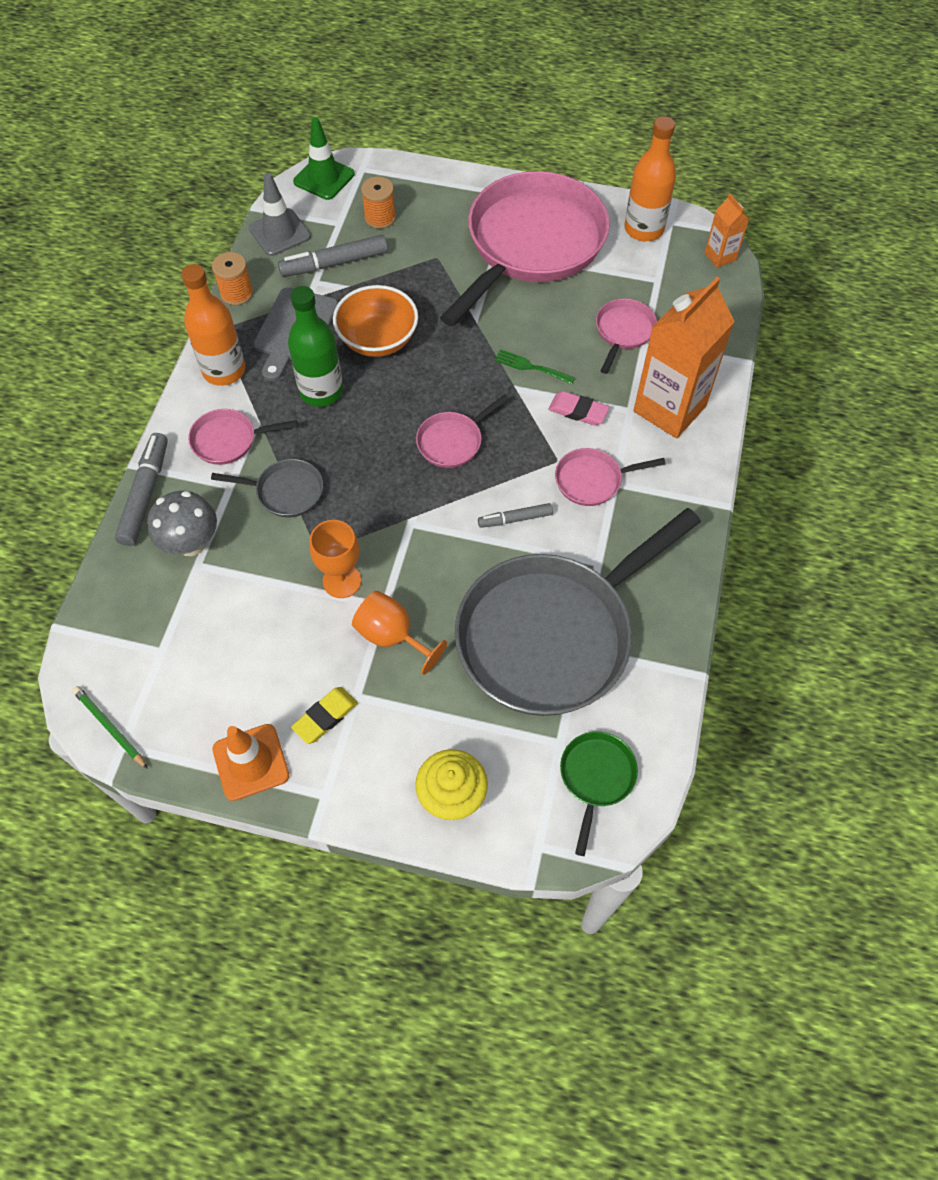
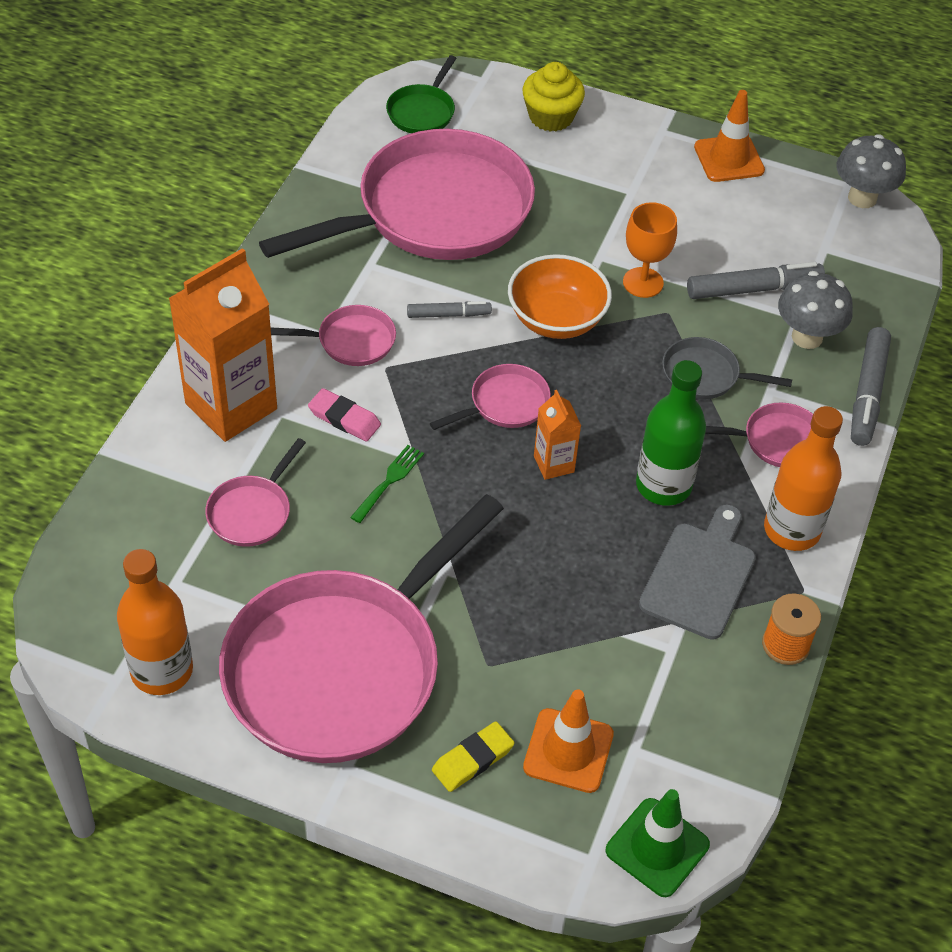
camera: 175 degrees left, 10 degrees down
green pencil [72,686,148,769] -> grey mushroom [837,134,906,208]
grey traffic cone [249,173,311,256] -> none
grey marker [278,235,388,277] -> grey marker moved to [687,262,825,299]
yellow eraser [291,687,358,744] -> yellow eraser moved to [432,721,515,792]
orange bowl [333,285,418,357] -> orange bowl moved to [508,254,612,339]
orange goblet [352,591,447,675] -> none
orange spool [361,177,396,229] -> orange traffic cone [523,689,614,793]
grey pan [455,508,701,716] -> pink pan [259,129,535,260]
green fork [494,349,575,384] -> green fork turned 90 degrees counterclockwise [350,445,424,523]
orange carton [705,194,749,268] -> orange carton moved to [534,390,581,480]

